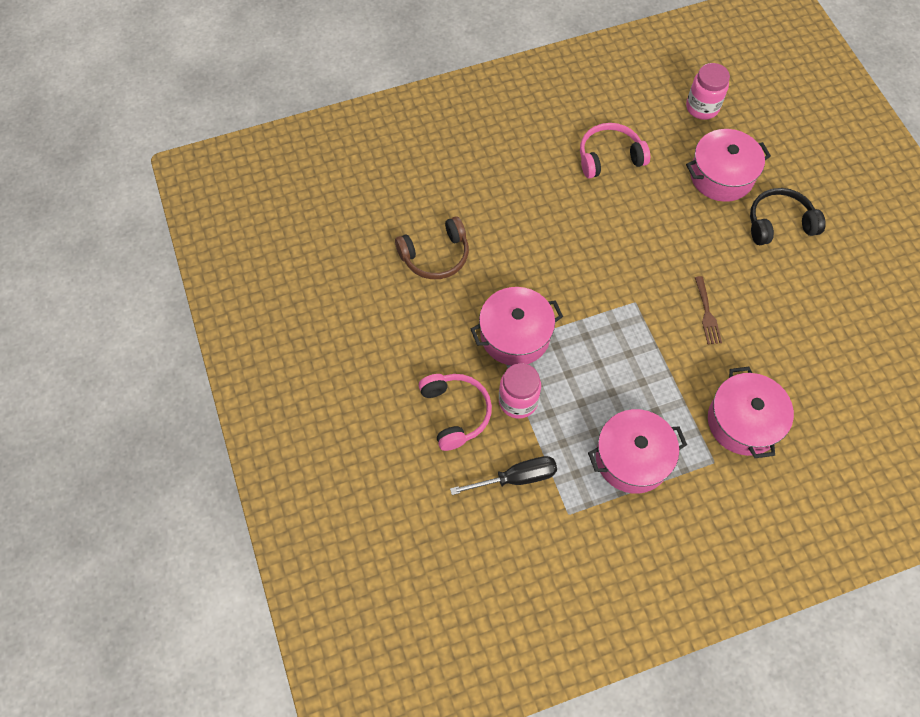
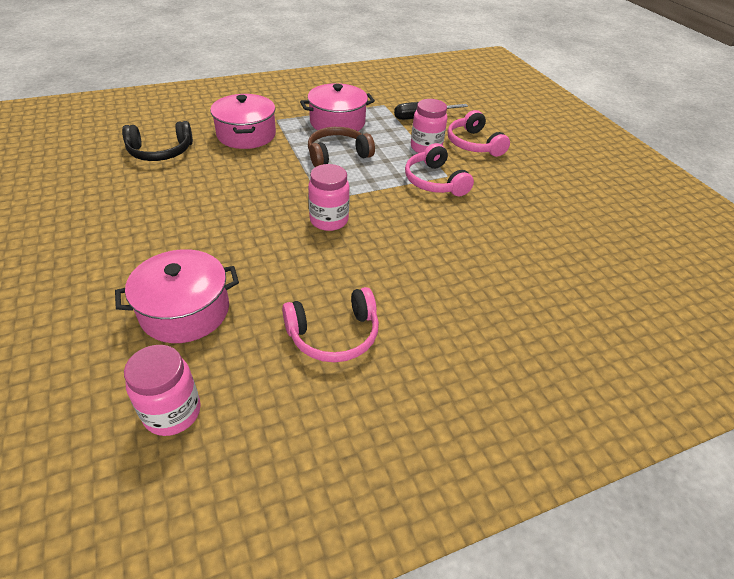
camera: 175 degrees right, 20 degrees down
brown headphones [395,216,469,279] -> brown headphones moved to [308,127,375,167]
pink pot [471,287,563,366] -> pink headphones [405,143,474,196]
brown fork [695,276,722,344] -> none
black headphones [750,188,826,245] -> black headphones moved to [122,121,193,161]
none -> pink jar [308,164,350,231]

